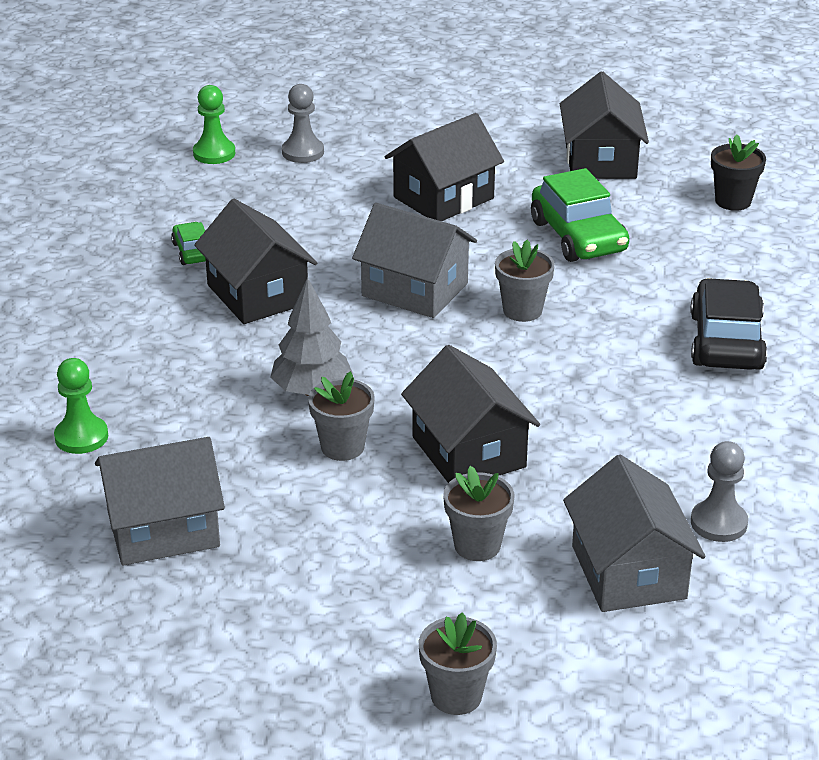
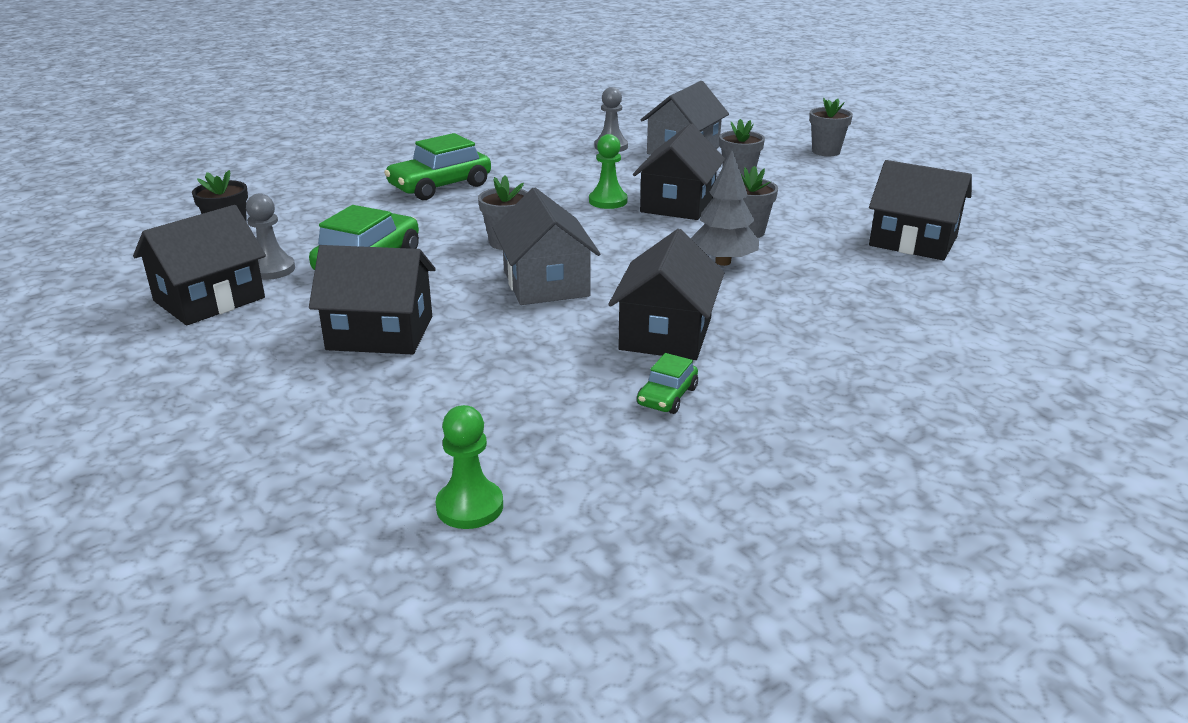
camera: 135 degrees left, 5 degrees down
green pawn [54,358,108,454] -> green pawn moved to [589,134,628,209]
grey house [95,437,225,566] -> black house [869,160,972,260]
grey pawn [282,84,324,163] -> grey pawn moved to [246,194,295,280]
black car [690,278,767,370] -> green car [384,133,491,200]

